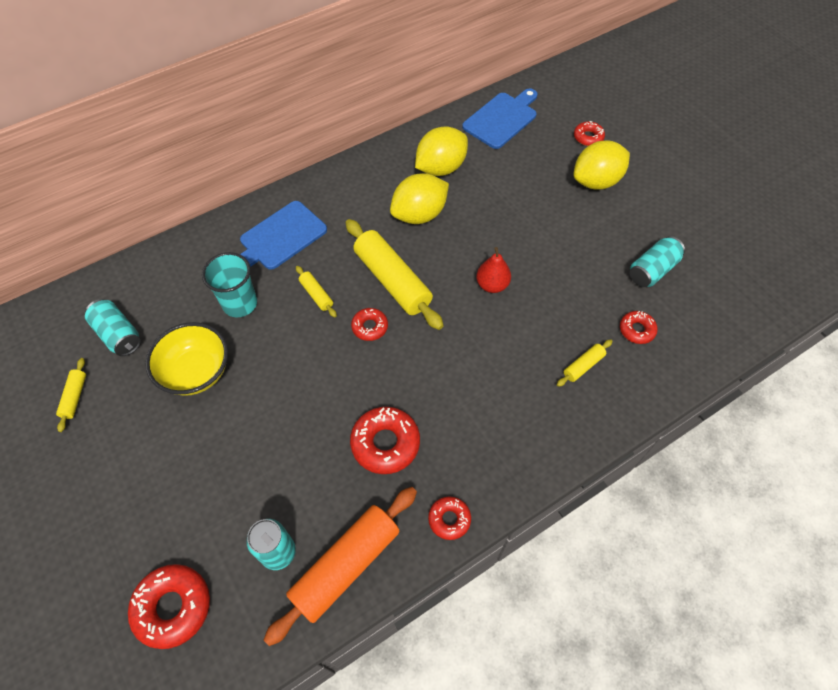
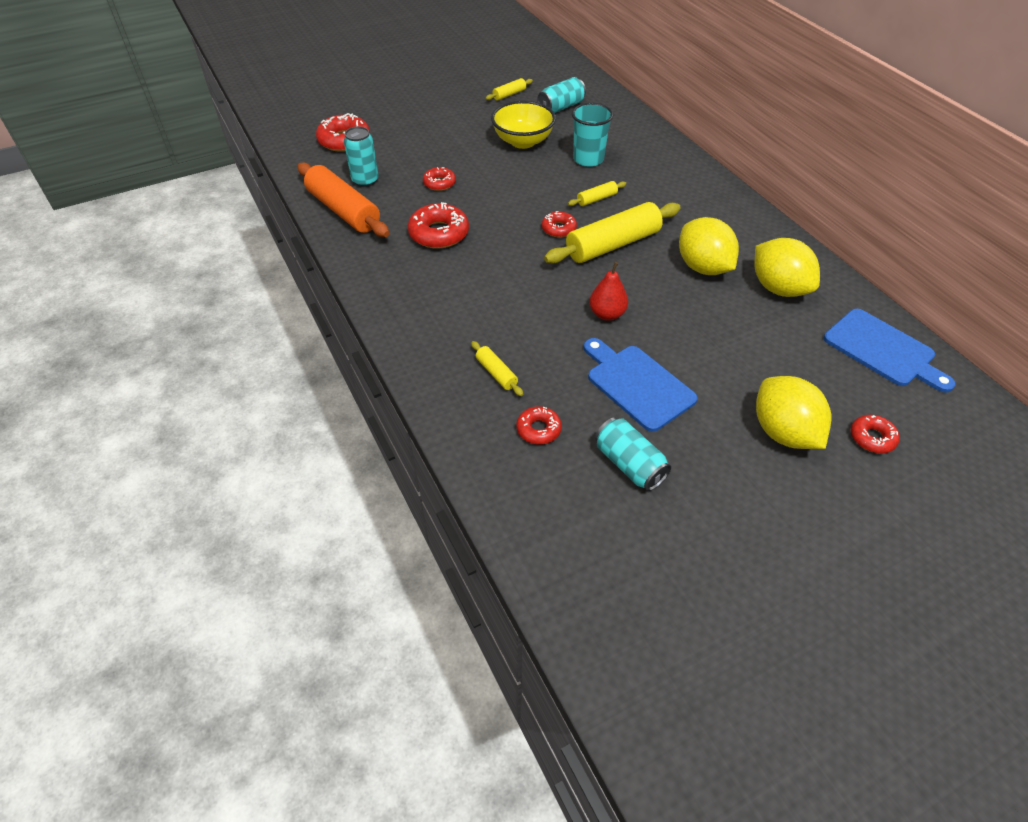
camera: 95 degrees right, 10 degrees down
yellow rolling pin [56,358,86,432] -> yellow rolling pin turned 45 degrees counterclockwise [486,78,533,101]
blue cutting board [240,201,327,270] -> blue cutting board moved to [584,338,698,432]
red donut [428,496,471,540] -> red donut moved to [423,167,456,191]

